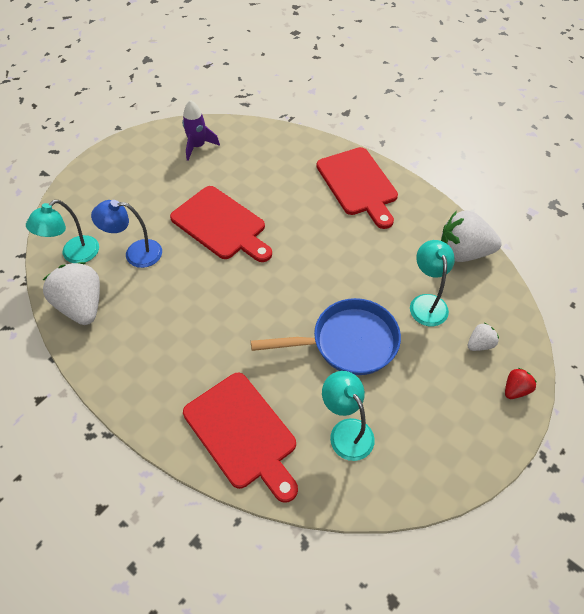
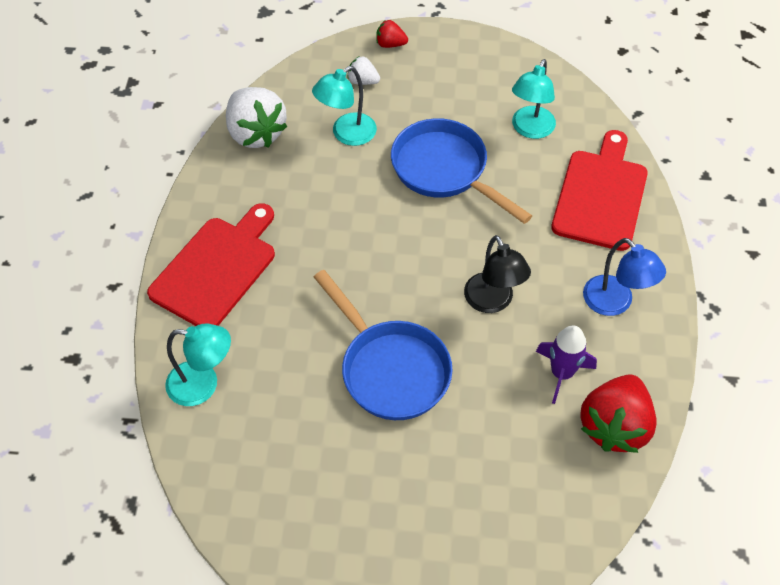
camera: 125 degrees left, 0 degrees up
turquoise lamp [26,200,99,263] -> turquoise lamp moved to [165,324,231,406]
white strawberry [43,262,100,325] -> red strawberry [580,374,657,453]
blue lamp [91,200,162,268] -> blue lamp moved to [583,238,666,316]
red cutting board [170,186,272,262] -> blue pan [314,270,453,420]
purple rocket [182,100,220,161] -> purple rocket moved to [536,325,597,404]
none -> black lamp [464,235,531,313]

